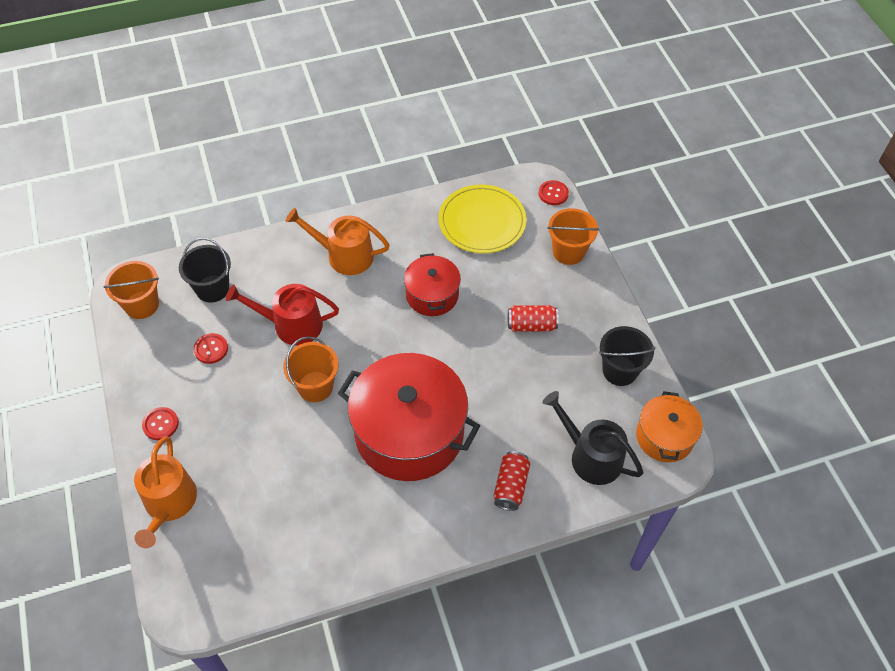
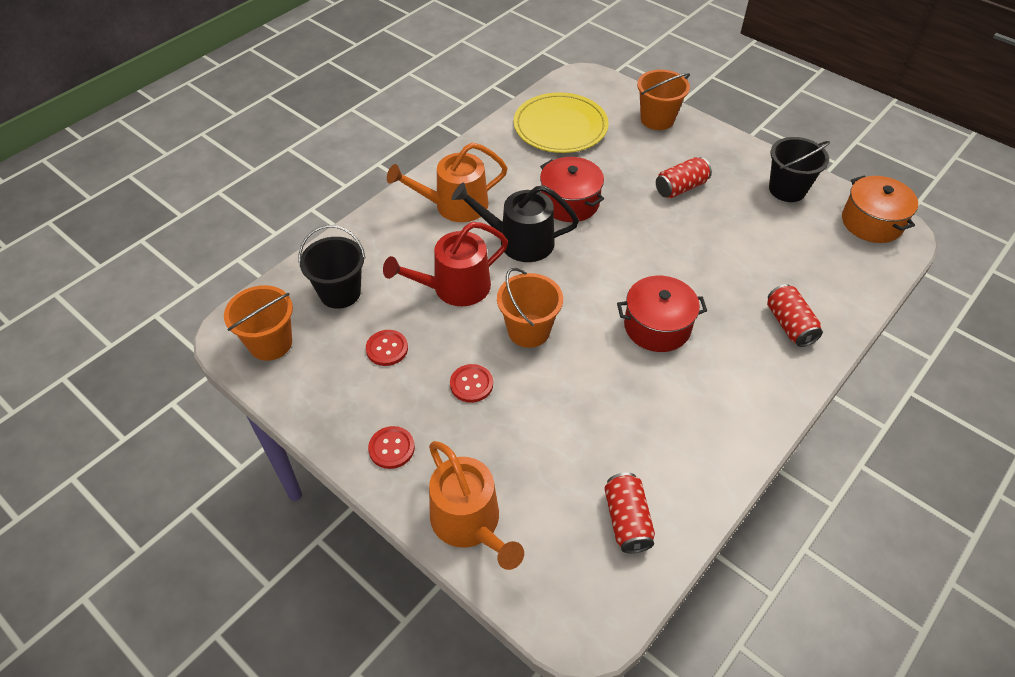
camera: 30 degrees left, 5 degrees down
red pot [338,353,480,481] -> red pot [617,276,707,352], size x0.53
red button [539,180,569,205] -> red button moved to [450,364,493,403]
black watering can [542,391,643,485] -> black watering can moved to [452,182,579,262]
none -> red can [604,473,655,553]

